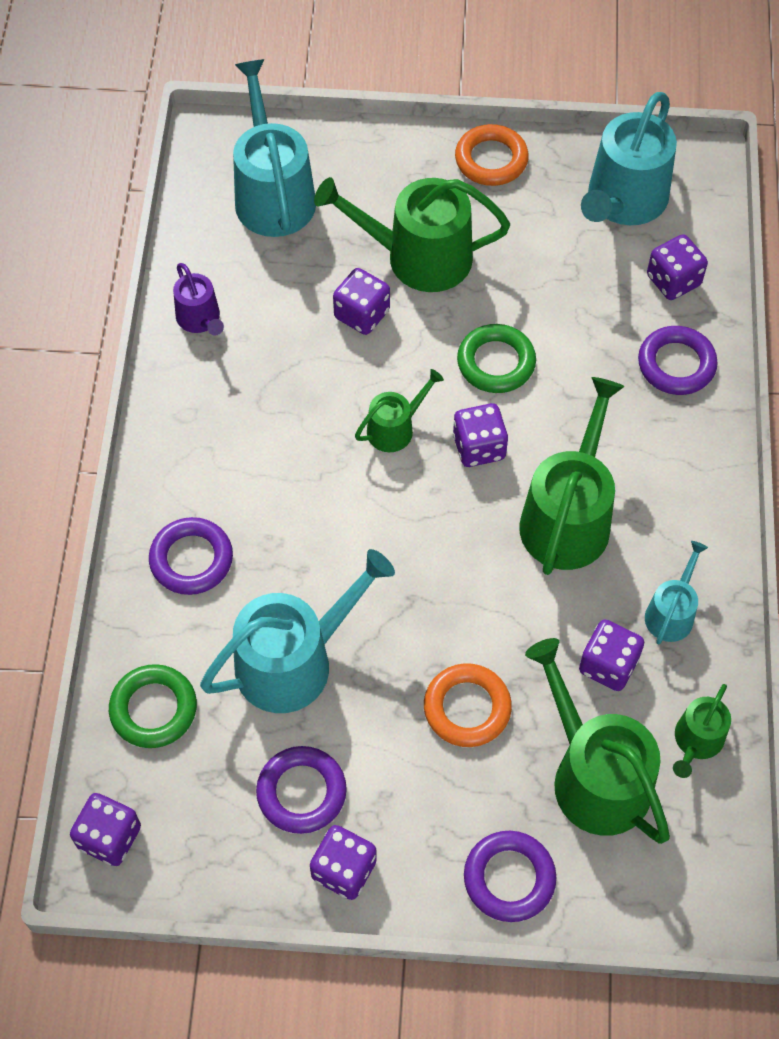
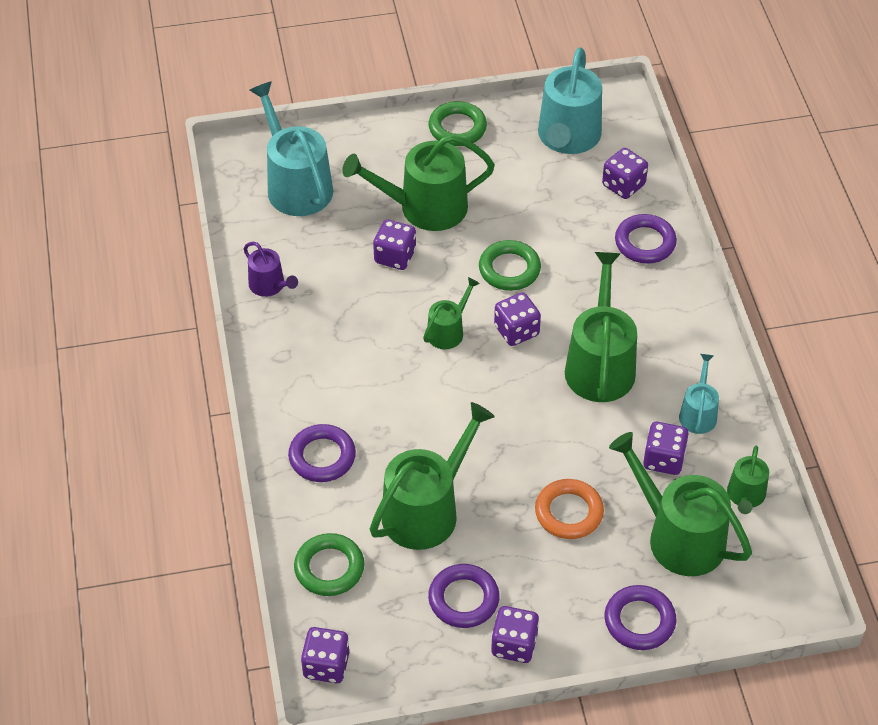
camera: 15 degrees left, 10 degrees down
turquoise watering can [200,549,395,713] -> green watering can [370,402,495,550]
orange ring [455,124,529,186] -> green ring [429,101,487,146]

